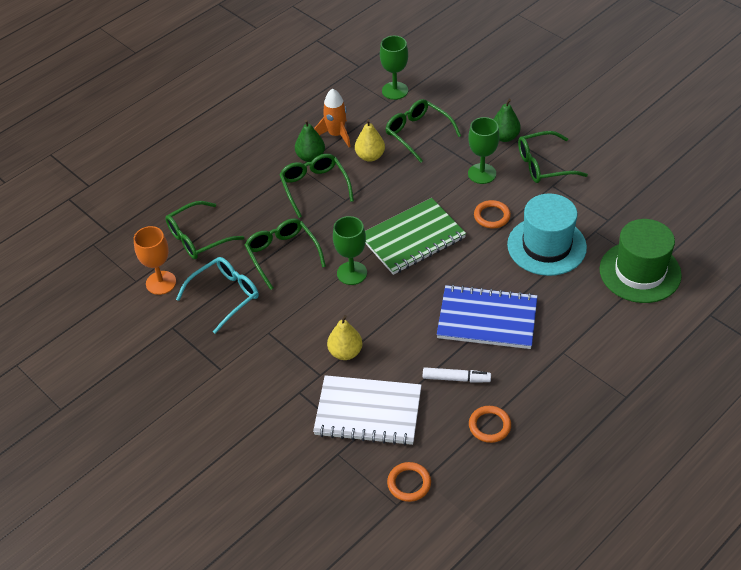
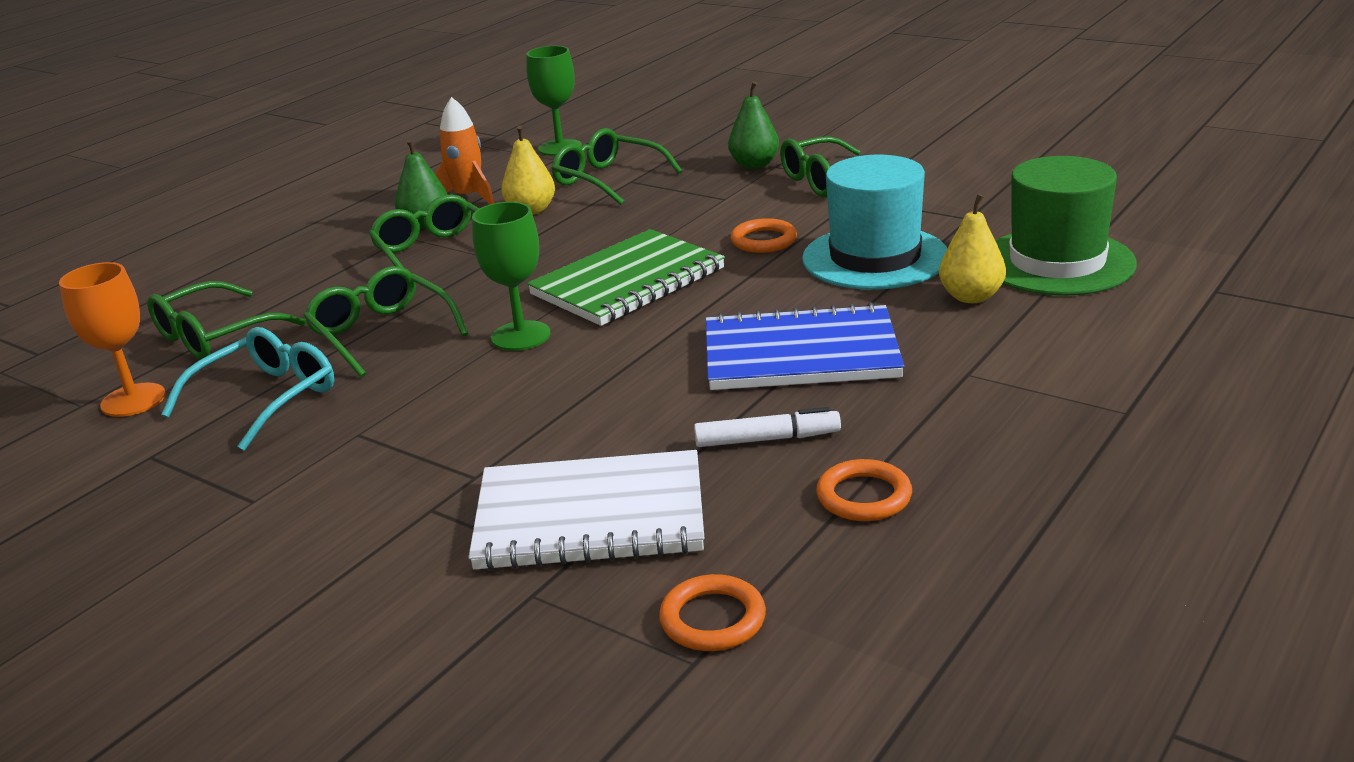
camera: 10 degrees left, 20 degrees down
yellow pear [327,315,363,360] -> yellow pear moved to [939,194,1006,303]
green goblet [468,117,499,184] -> none

